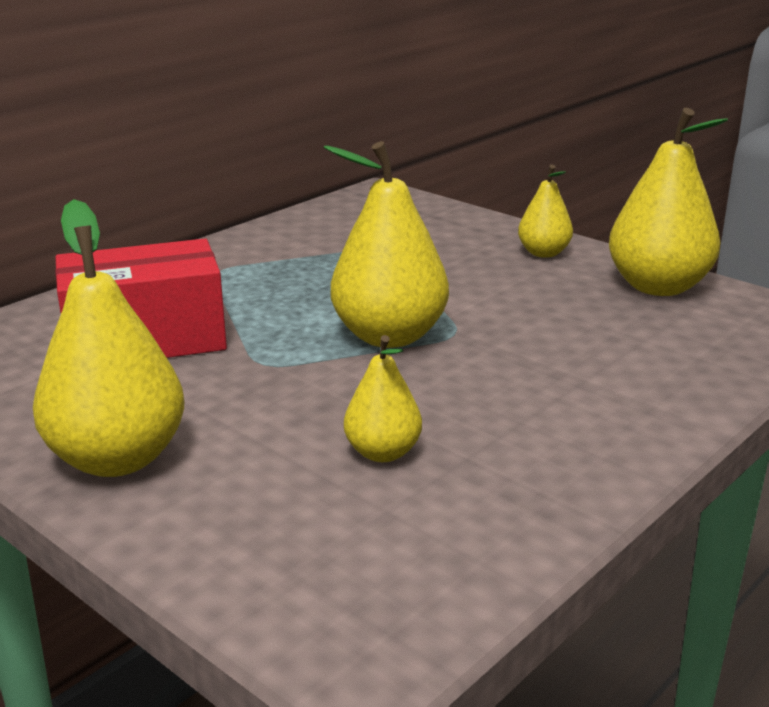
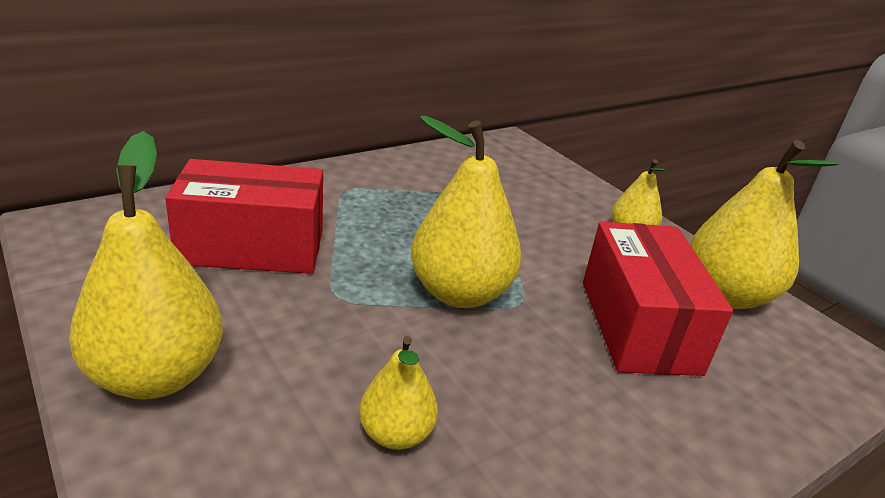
camera: 10 degrees right, 5 degrees up
none -> red box [583,222,733,376]

